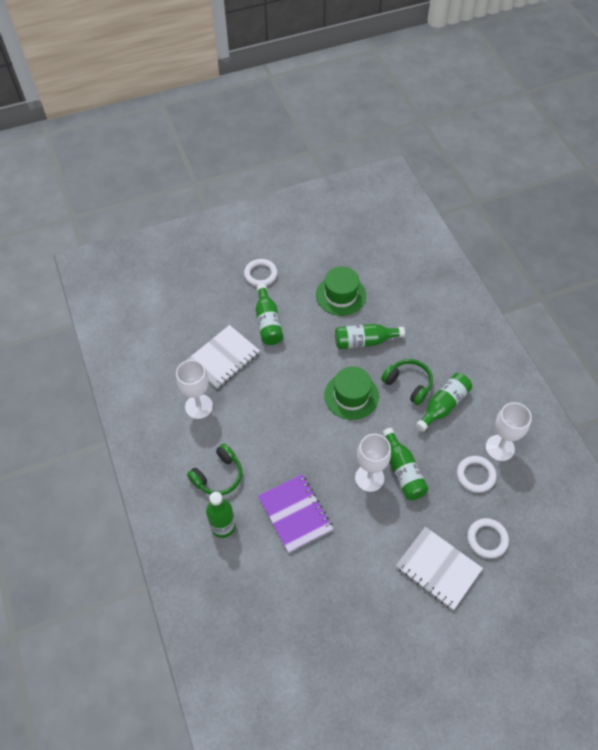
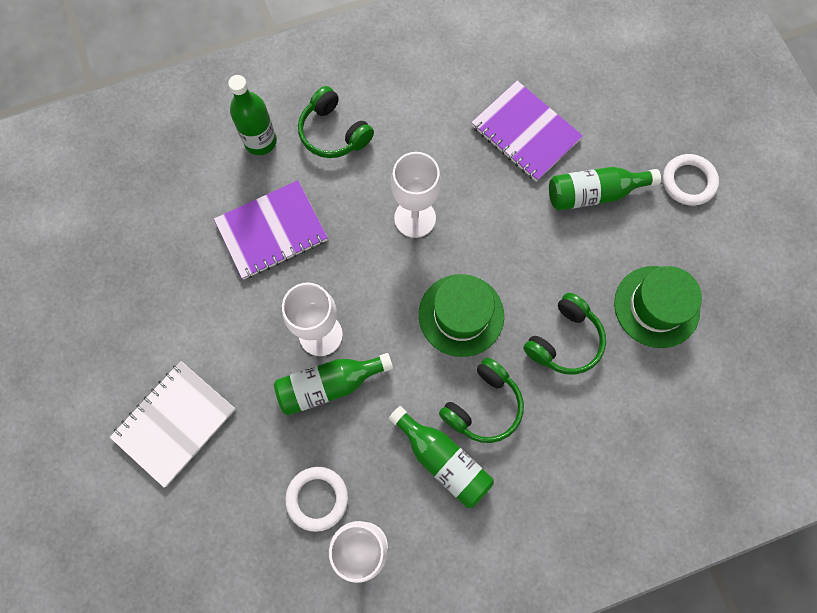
camera: 90 degrees right, 15 degrees up
white goblet [176,360,213,419] -> white goblet moved to [391,152,441,238]
white notebook [186,325,260,389] -> purple notebook [471,81,583,182]
green bottle [335,324,405,349] -> green headphones [523,293,606,375]
white ring [467,518,509,558] -> none

